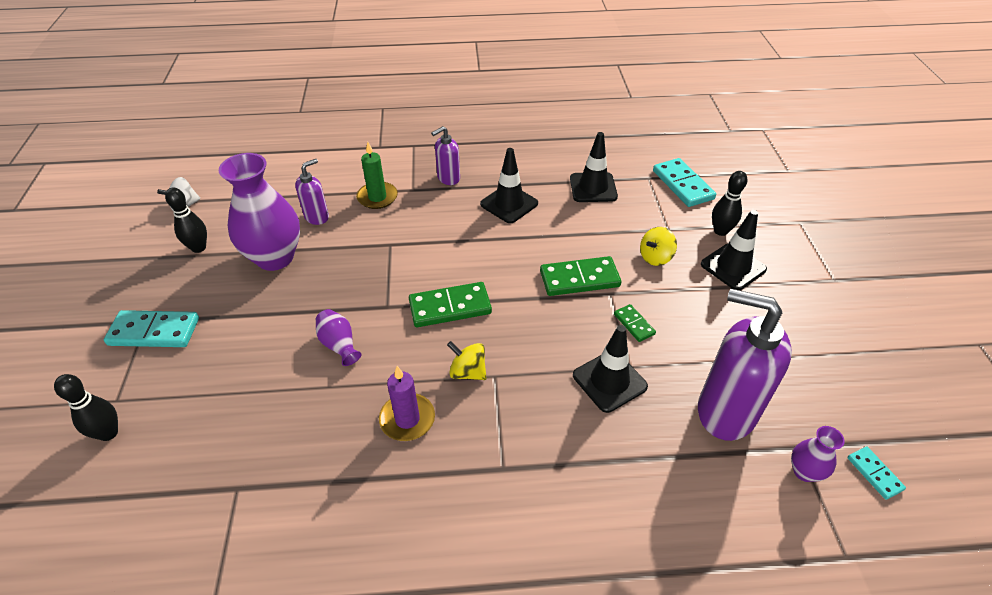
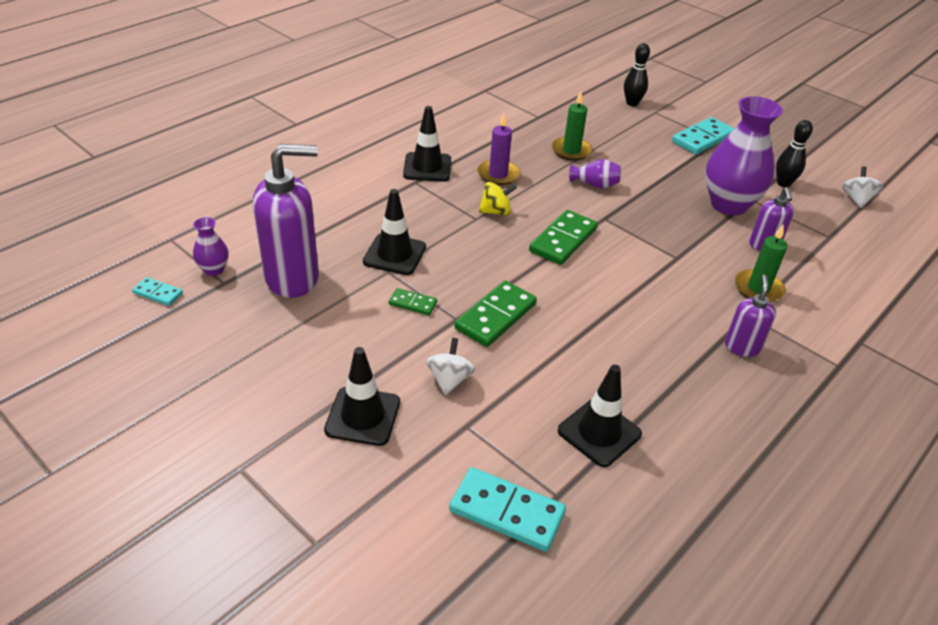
camera: 135 degrees right, 5 degrees down
black traffic cone [480,148,538,223] -> black traffic cone moved to [403,106,451,182]
yellow spinning top [640,227,677,266] -> white spinning top [426,338,475,395]
black bowling pin [712,171,748,236] -> none
none -> green candle [552,91,593,161]

